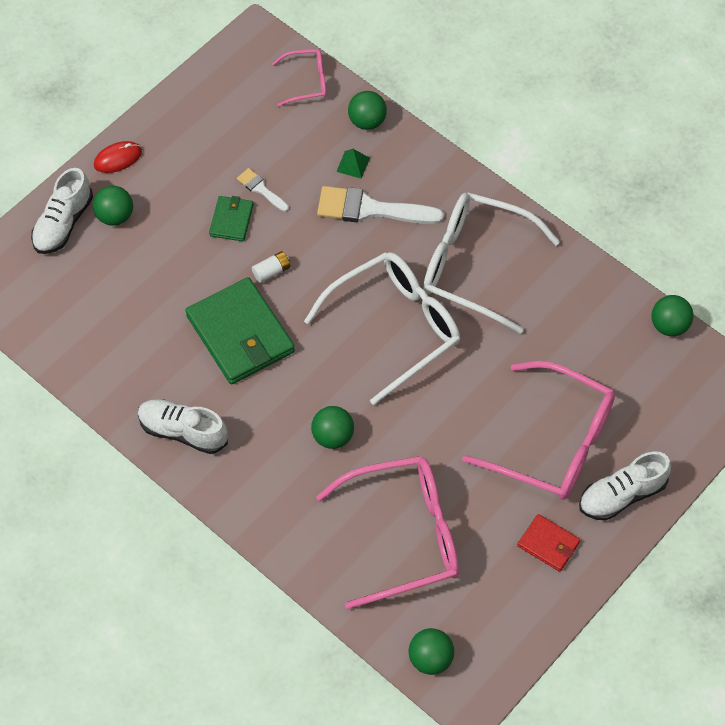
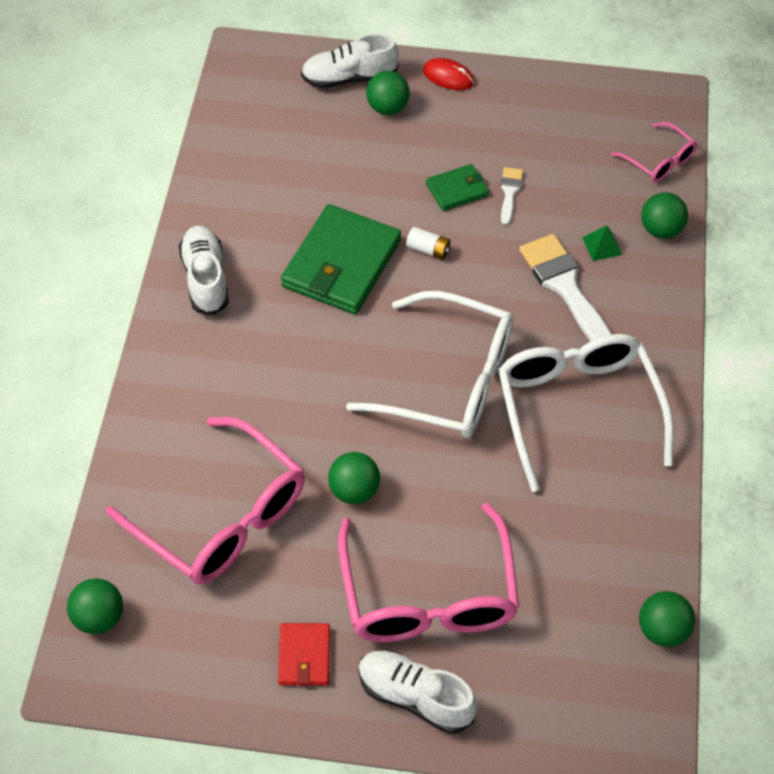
camera: 55 degrees right, 5 degrees down
green ball [311,406,354,449] -> green ball moved to [328,452,380,504]

